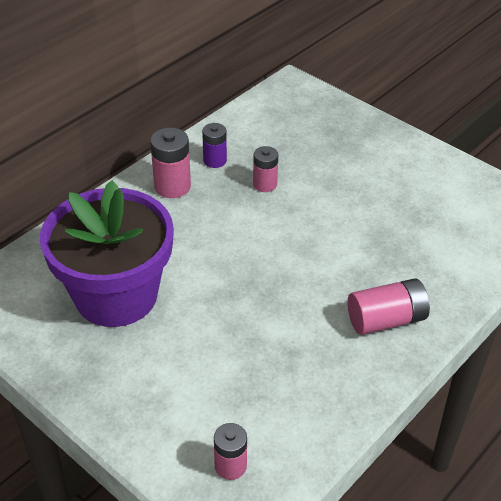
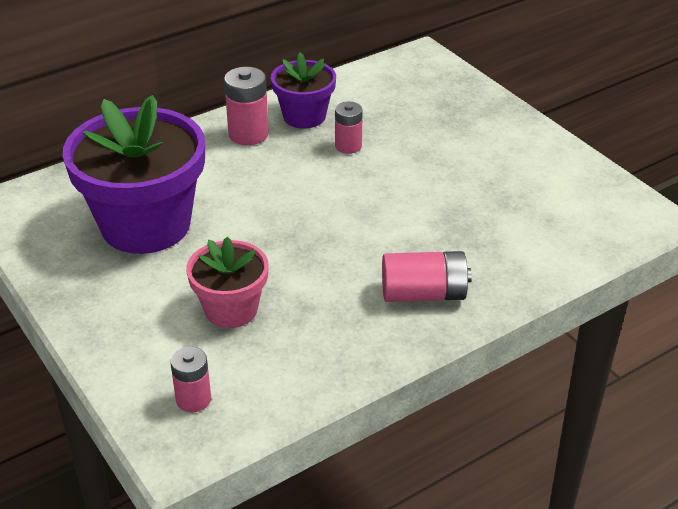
camera: 15 degrees right, 5 degrees down
purple battery [202,123,227,168] -> purple flower pot [271,52,336,129]
none -> pink flower pot [186,237,269,328]

